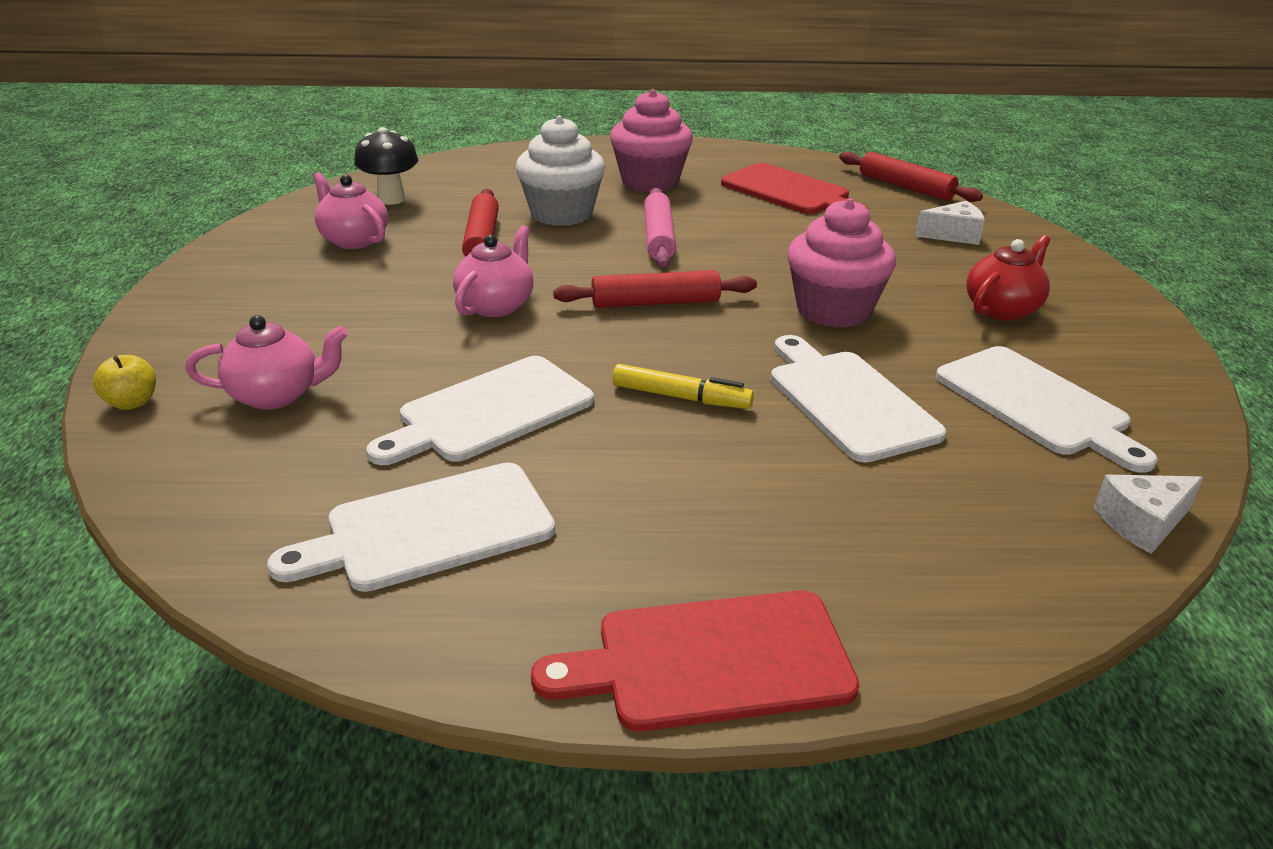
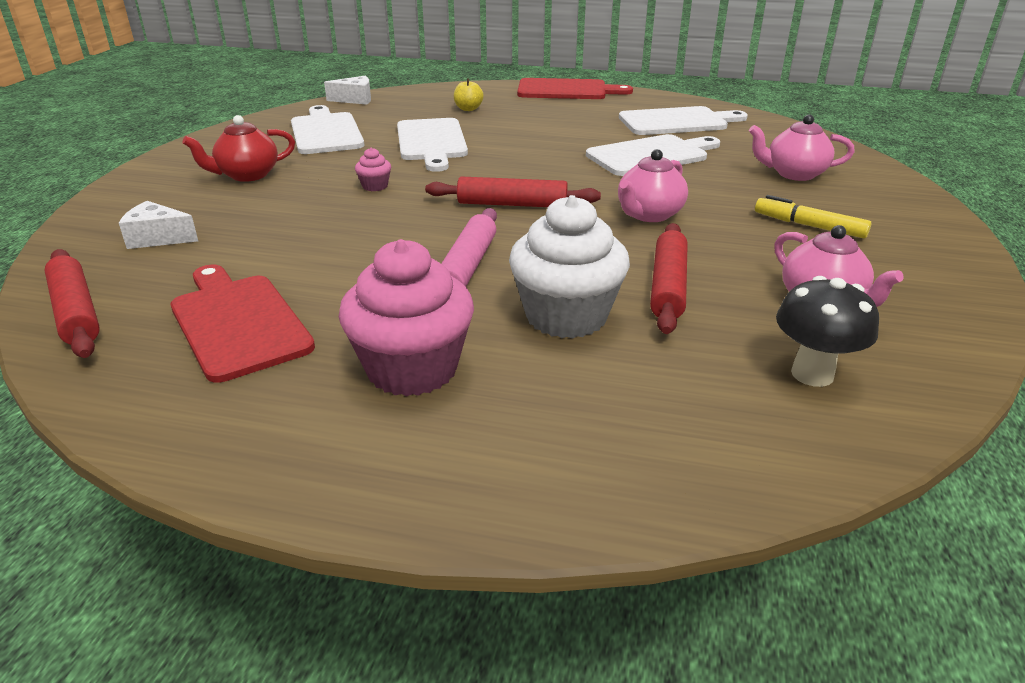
camera: 165 degrees left, 0 degrees up
yellow apple [93,355,156,410] -> yellow apple moved to [454,78,484,111]
yellow marker [612,364,754,409] -> yellow marker moved to [755,195,871,239]
pink cupcake [787,198,896,328] -> pink cupcake [355,148,391,191], size x0.42

